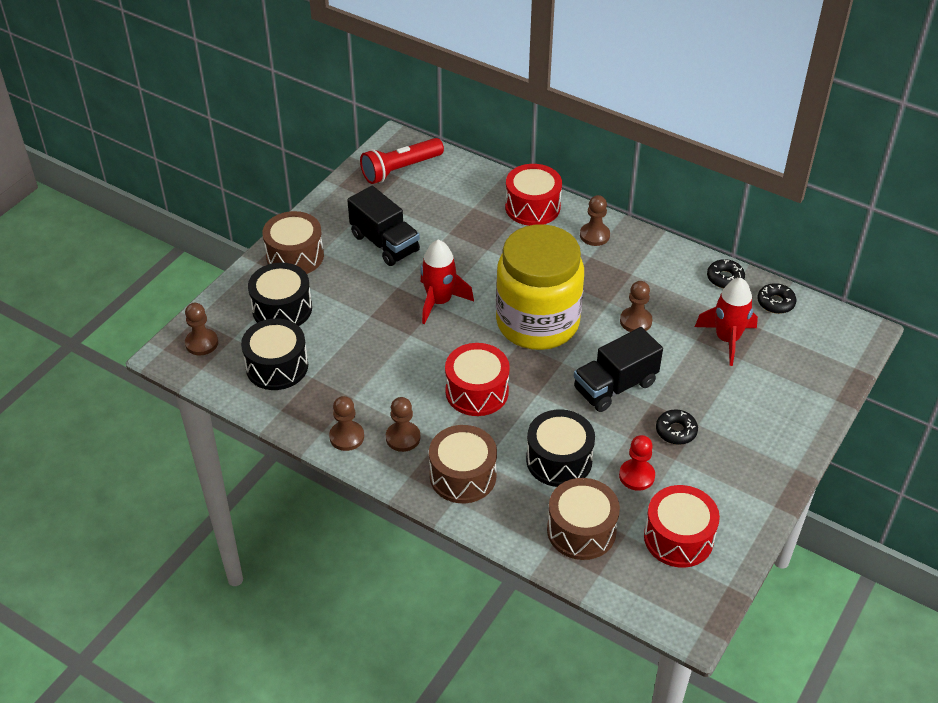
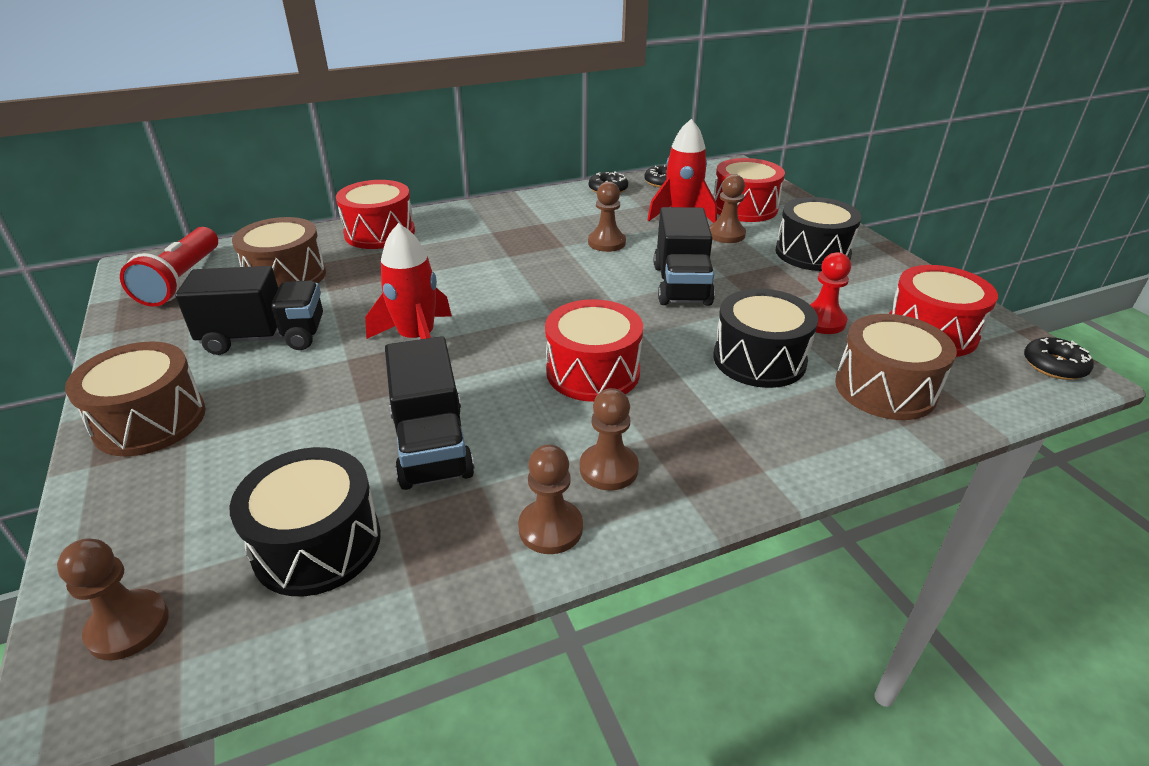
camera: 55 degrees left, 10 degrees down
black drum [248,263,312,326] -> black drum moved to [775,197,861,271]
brown drum [429,425,497,503] -> brown drum moved to [232,217,326,288]
yellow jar [496,224,584,350] -> none
brown pawn [580,195,610,246] -> brown pawn moved to [709,174,746,243]
black donut [656,409,698,445] -> black donut moved to [1024,337,1093,380]
none -> black truck [385,336,474,490]
none -> red drum [714,158,785,222]

